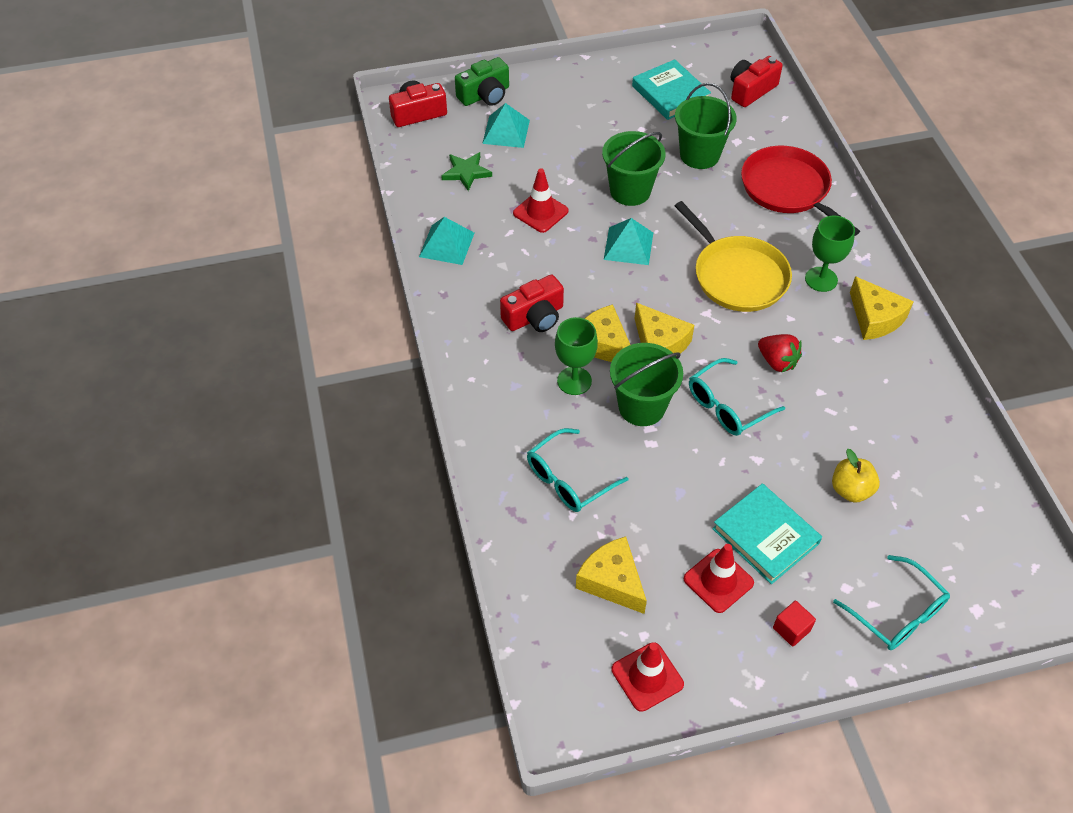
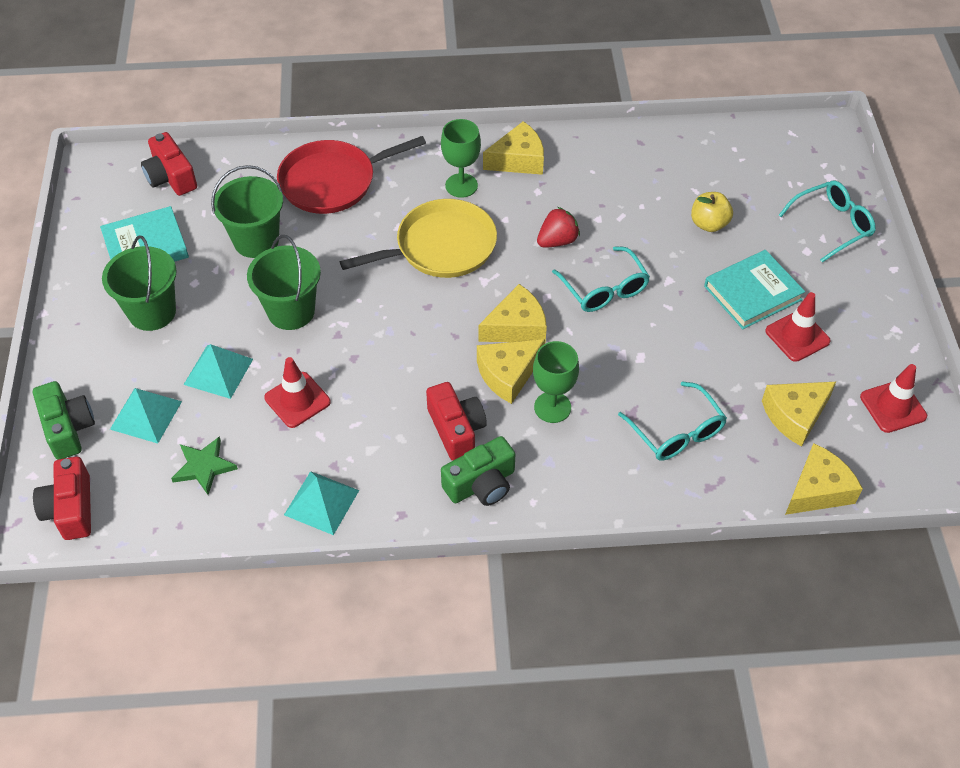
camera: 80 degrees left, 0 degrees up
turquoise pyramid [604,218,653,265] -> turquoise pyramid moved to [184,344,253,399]
green bucket [610,343,683,426] -> green bucket moved to [102,235,177,331]
red cube [773,601,816,647] -> none
none -> green camera [441,436,515,506]
none -> yellow cheese [785,443,863,515]

